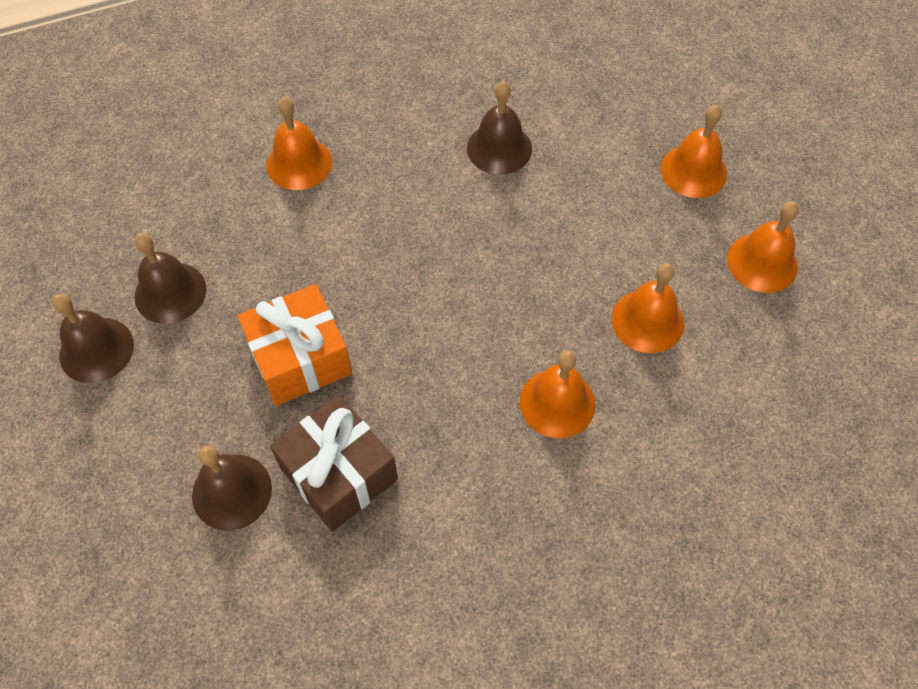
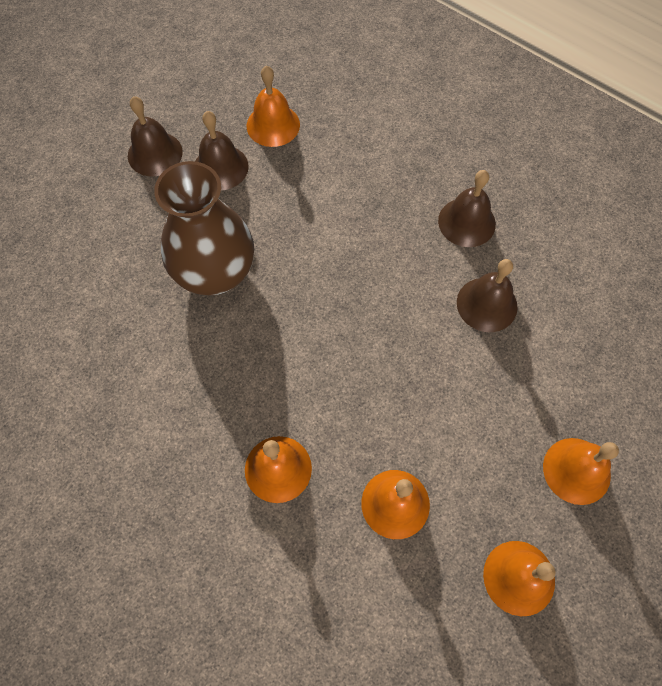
camera: 60 degrees right, 5 degrees up
brown bell [192,446,272,531] -> brown bell moved to [438,170,496,247]
orange gift [238,284,352,406] -> brown vase [154,161,254,296]
orange bell [266,97,332,190] -> orange bell moved to [247,65,300,147]
brown gift [270,395,398,531] -> none

